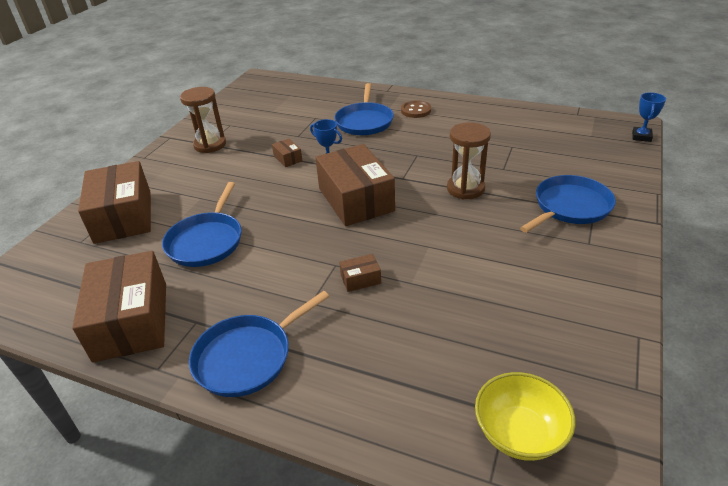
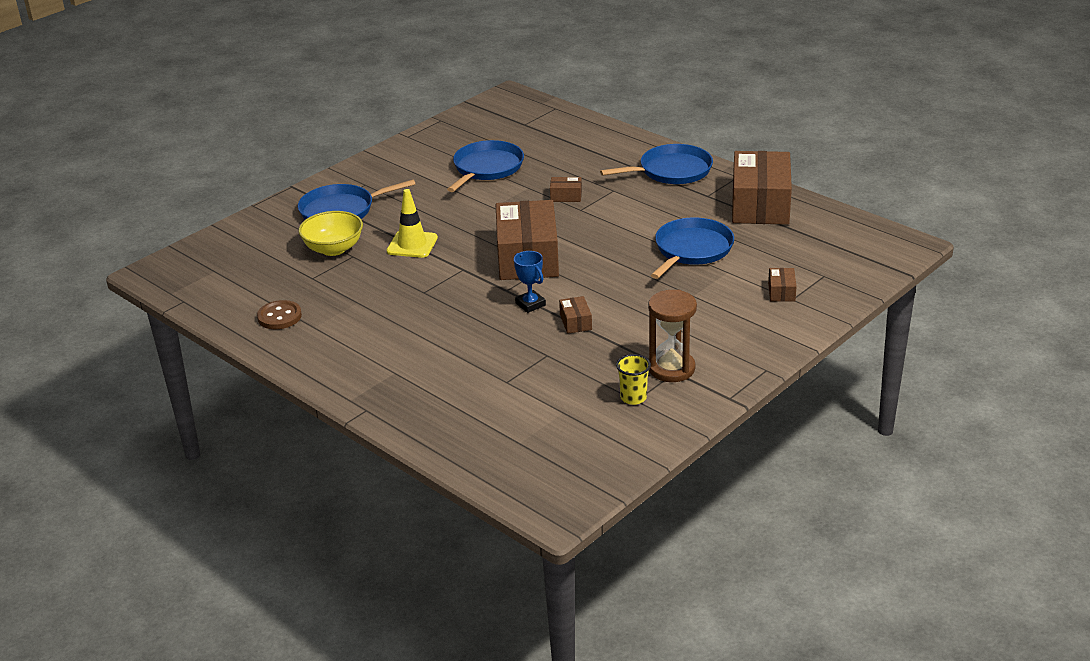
camera: 160 degrees left, 5 degrees down
brown box [78,161,151,244] -> brown box [768,268,797,302], size x0.41
blue pan [334,83,394,135] -> blue pan moved to [447,140,524,192]
brown button [401,100,431,118] -> brown button moved to [257,300,302,329]
brown hourglass [447,122,491,199] -> yellow traffic cone [387,189,438,258]
yellow bowl [475,372,576,461] -> yellow bowl moved to [299,211,363,256]
blue trophy [632,92,666,142] -> none
none -> yellow cup [616,354,651,405]

